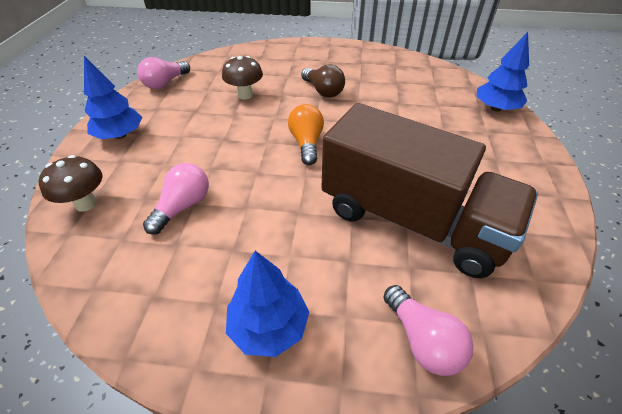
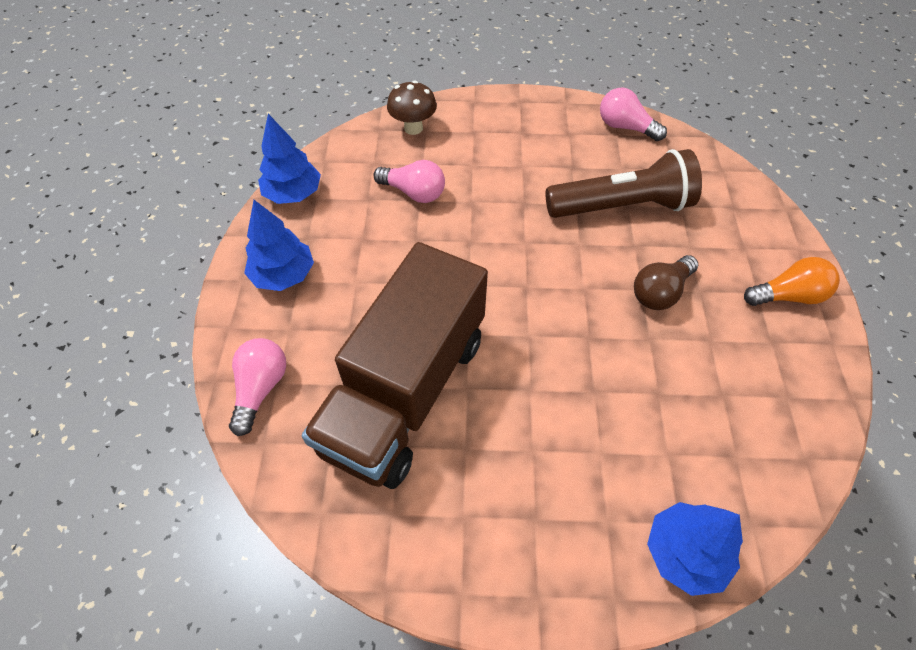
camera: 85 degrees right, 10 degrees up
blue tree [84,56,142,139] -> blue tree moved to [258,114,321,204]
brown mushroom [222,56,263,100] -> brown flashlight [546,149,702,218]
orange light bulb [288,104,324,165] -> orange light bulb moved to [744,257,840,306]
pink light bulb [384,285,474,376] -> pink light bulb turned 135 degrees clockwise [229,338,286,436]

